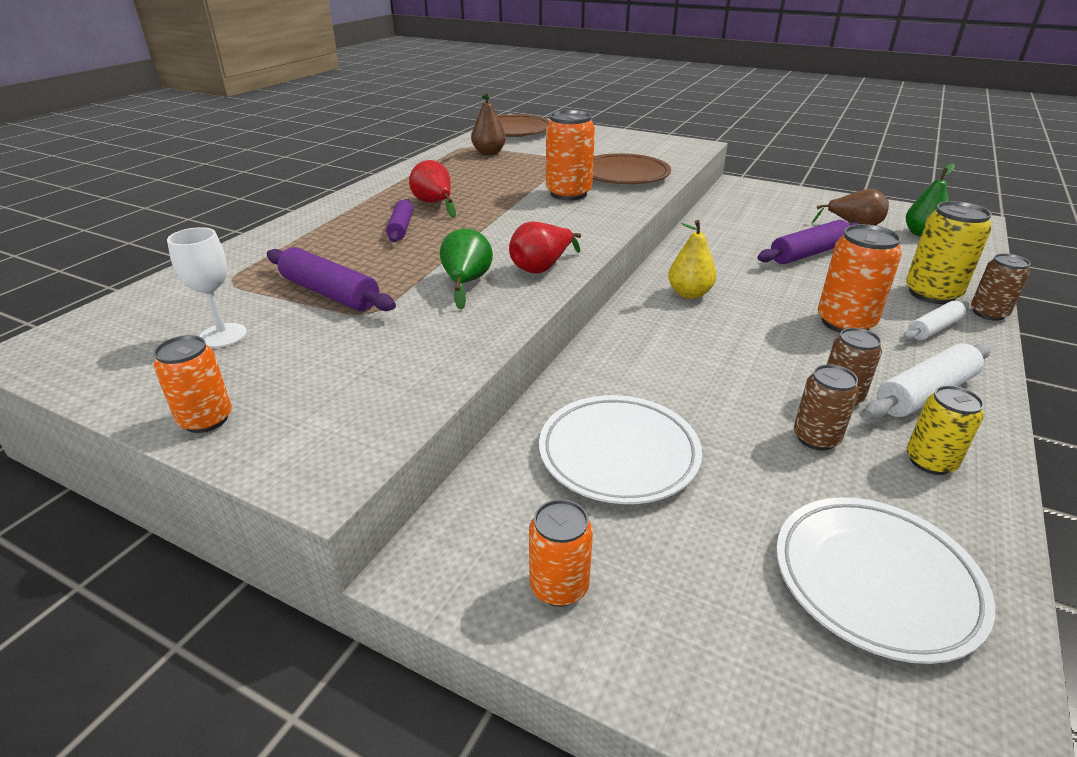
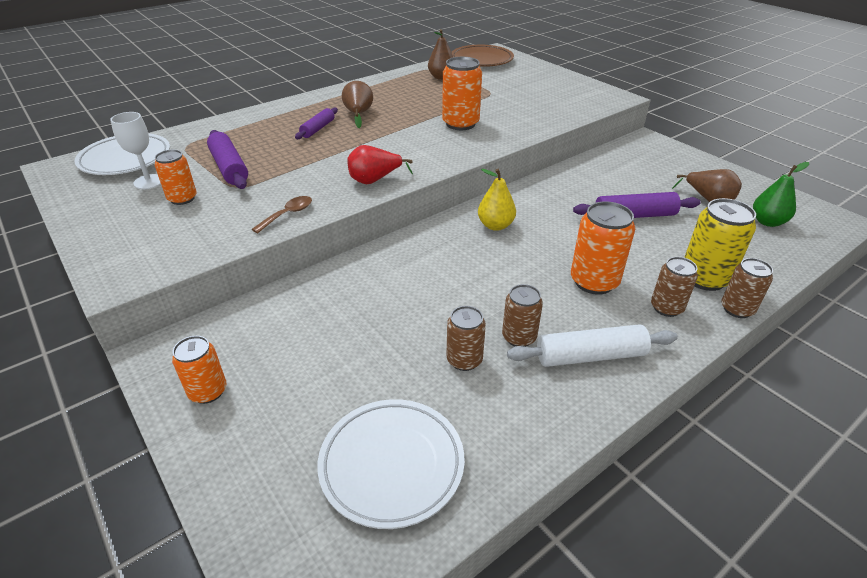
camera: 25 degrees right, 5 degrees up
orange can [153,335,232,433] -> orange can moved to [155,150,197,205]
red pear [409,160,456,218] -> brown pear [342,81,373,128]
green pear [440,228,493,310] -> none
white plate [539,395,702,504] -> white plate moved to [74,133,170,175]
brown plate [593,153,671,184] -> none
white rolling pin [903,301,969,340] -> brown can [651,257,698,317]
yellow can [906,385,984,475] -> none
none -> brown spoon [252,196,312,233]

